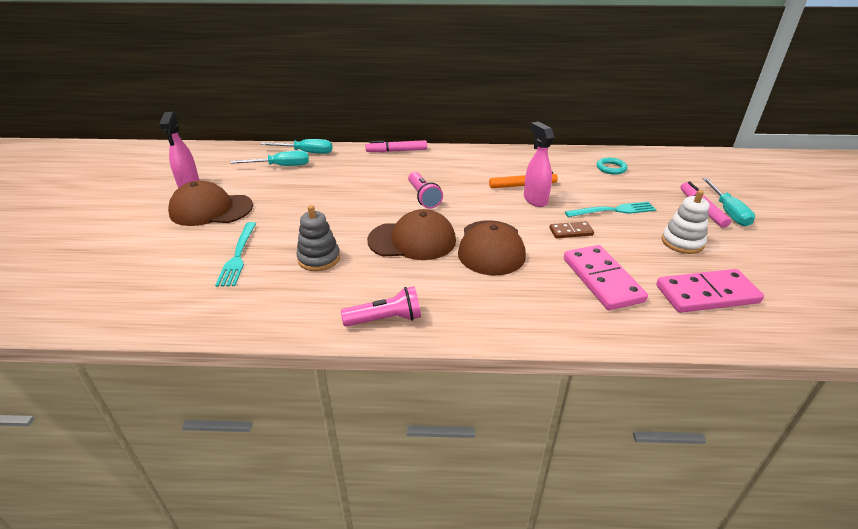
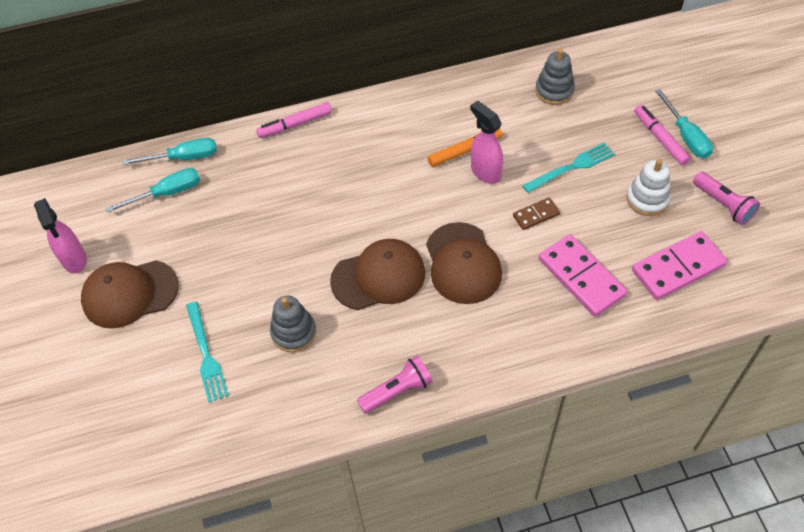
camera: 15 degrees left, 20 degrees up
pink flashlight [408,172,443,209] -> pink flashlight moved to [693,171,760,225]
turquoise ring [597,158,627,175] -> grey stacking toy [535,48,575,105]

